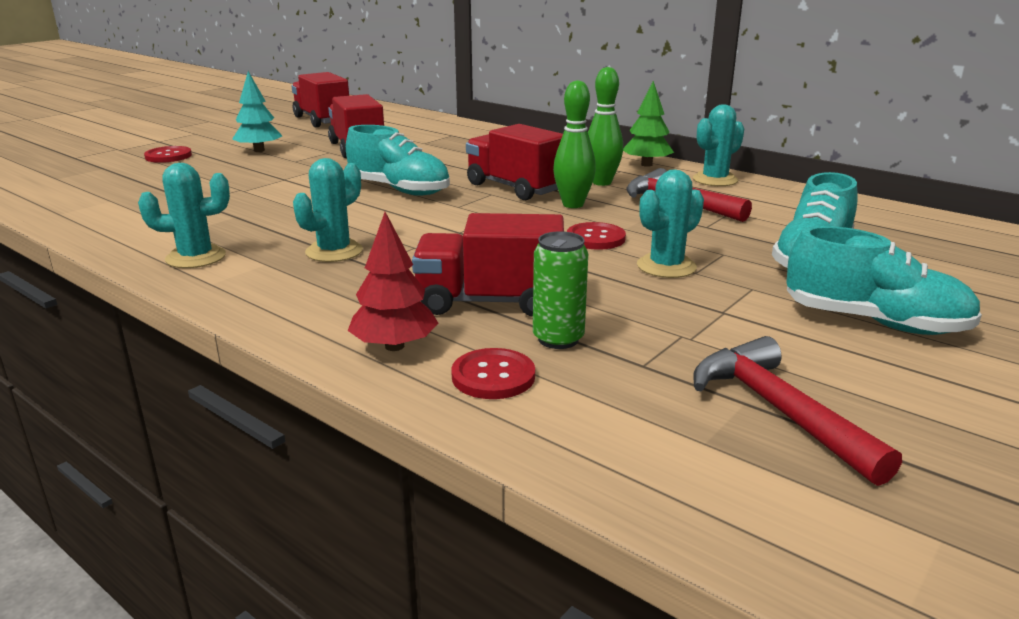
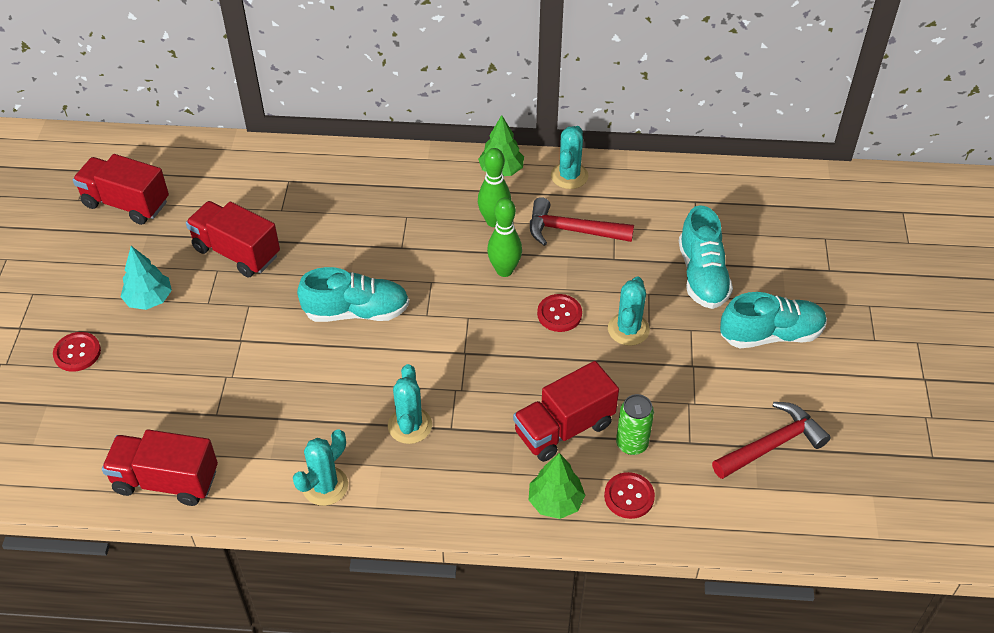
camera: 35 degrees left, 25 degrees up
red tree [348,212,438,351] -> green tree [529,453,586,519]
red truck [466,124,563,200] -> red truck moved to [102,429,218,506]
red hammer [693,336,902,486] -> red hammer turned 120 degrees clockwise [712,402,831,479]

